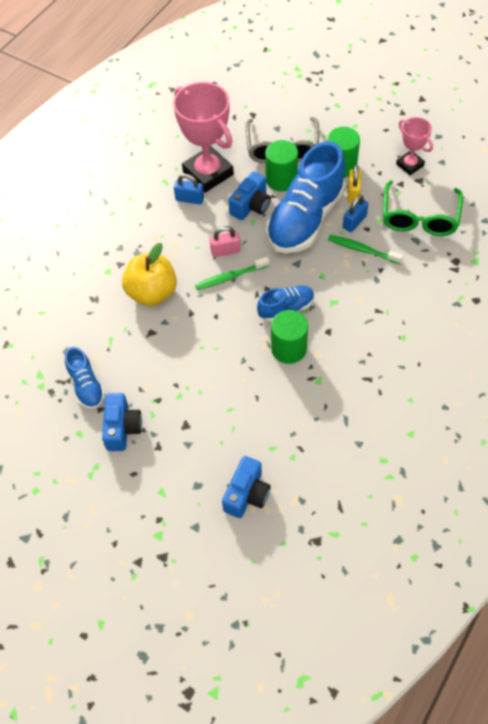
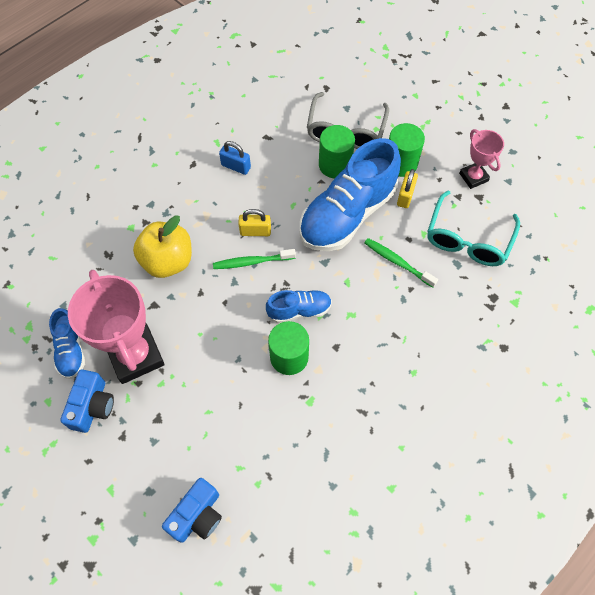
camera: 10 degrees right, 5 degrees up
pink trophy [173,82,234,193] -> pink trophy moved to [68,270,165,384]
pink padlock [210,226,241,257] -> yellow padlock [238,209,271,236]
blue camera [228,171,271,220] -> none
blue padlock [343,195,368,232] -> none
green glasses [383,180,463,236] -> turquoise glasses [427,190,520,266]

